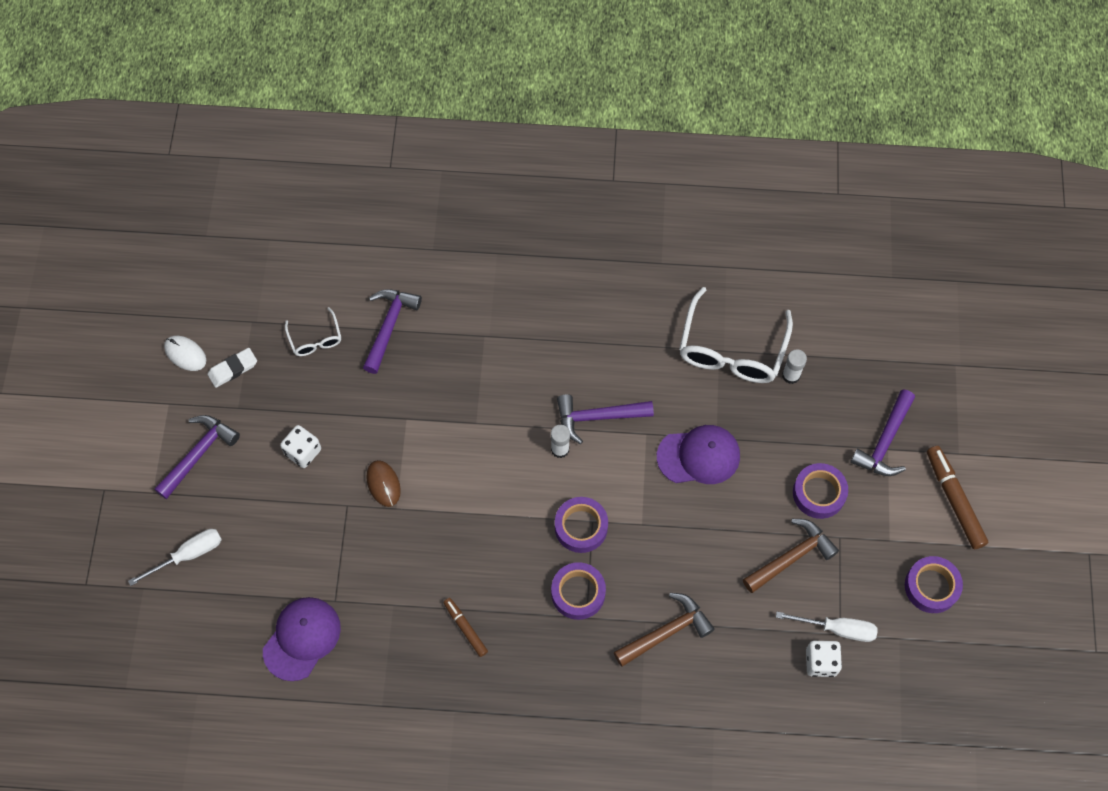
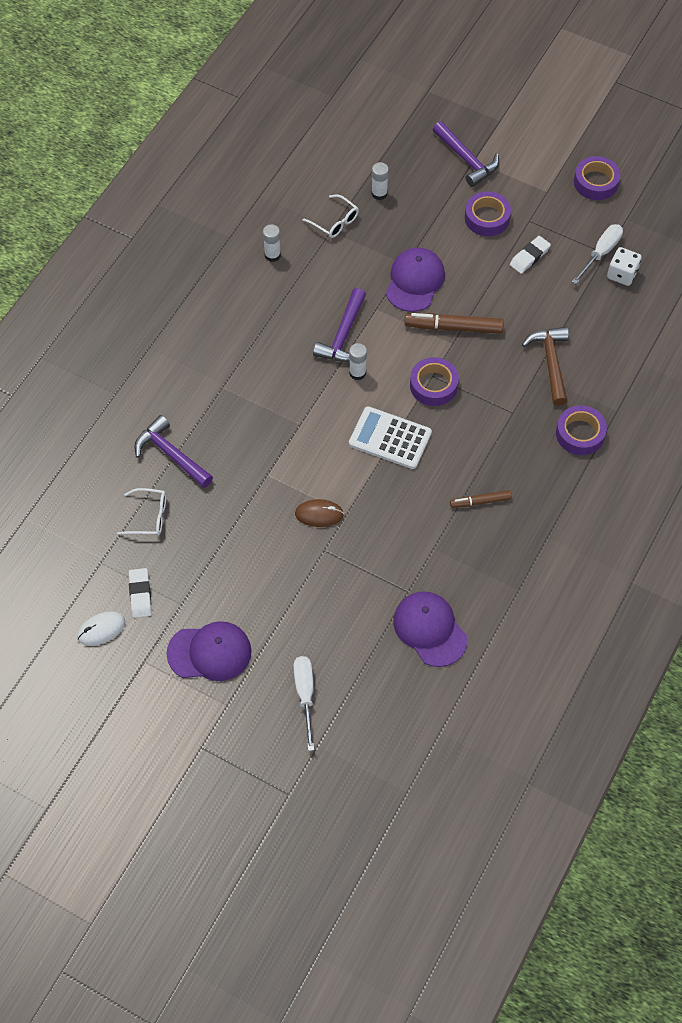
camera: 65 degrees left, 5 degrees down
purple hammer [154,415,240,499] -> purple cap [166,621,252,681]
white dice [280,425,321,468] -> none
purple tape [551,562,606,620] -> purple tape moved to [556,405,607,455]
white glasses [679,287,793,383] -> white glasses [302,195,359,238], size x0.50
brown hammer [743,519,839,593] -> white eraser [510,236,551,274]
brown marker [927,446,988,549] -> brown marker moved to [404,313,504,334]
none -> white glue stick [263,224,281,262]
none -> white calculator [349,406,432,469]

